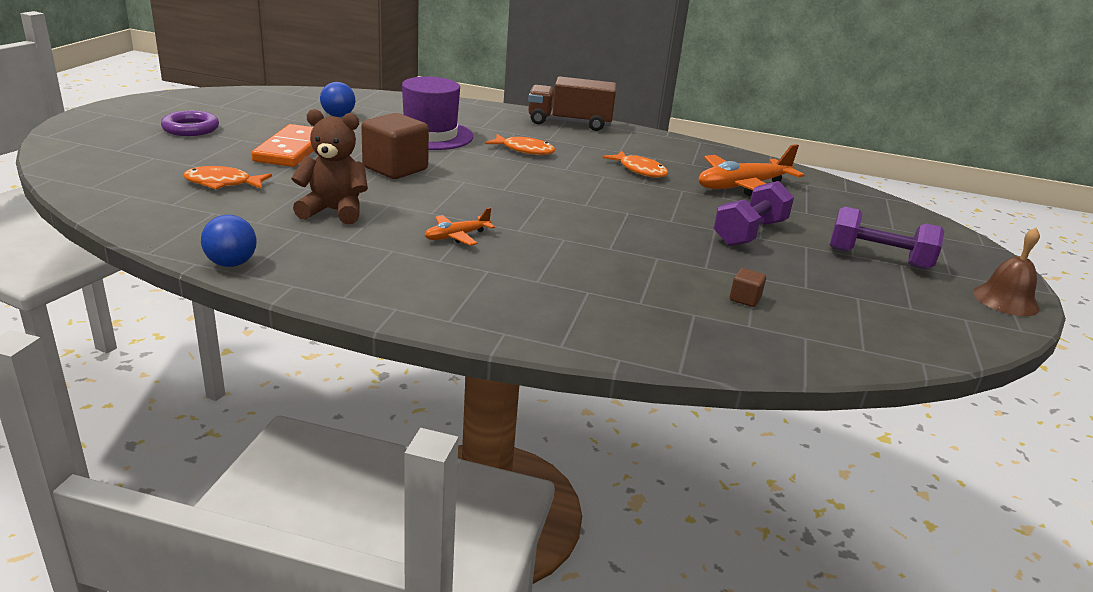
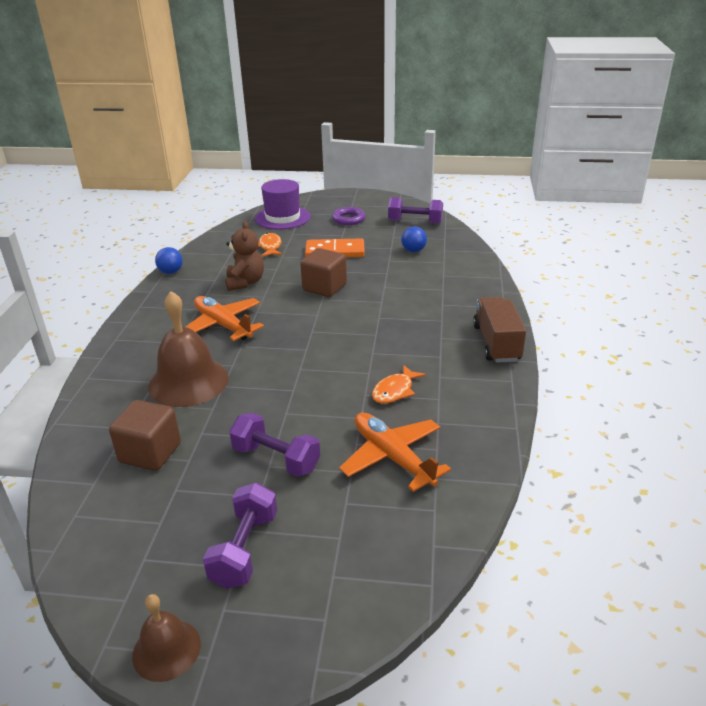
camera: 85 degrees right, 5 degrees up
purple hat [402,76,473,150] -> purple hat moved to [255,179,311,230]
orange plane [424,207,495,246] -> orange plane [186,296,264,341], size x1.95
orange fish [485,134,555,155] -> none
brown cube [730,268,766,307] -> brown cube [109,400,181,471], size x2.28
none -> brown bell [148,291,229,407]
none -> purple dumbbell [388,197,443,224]

